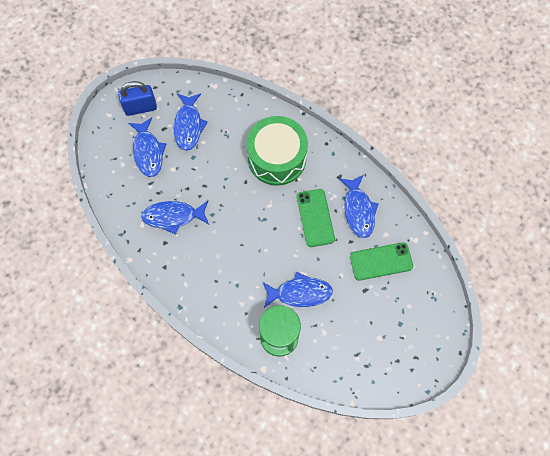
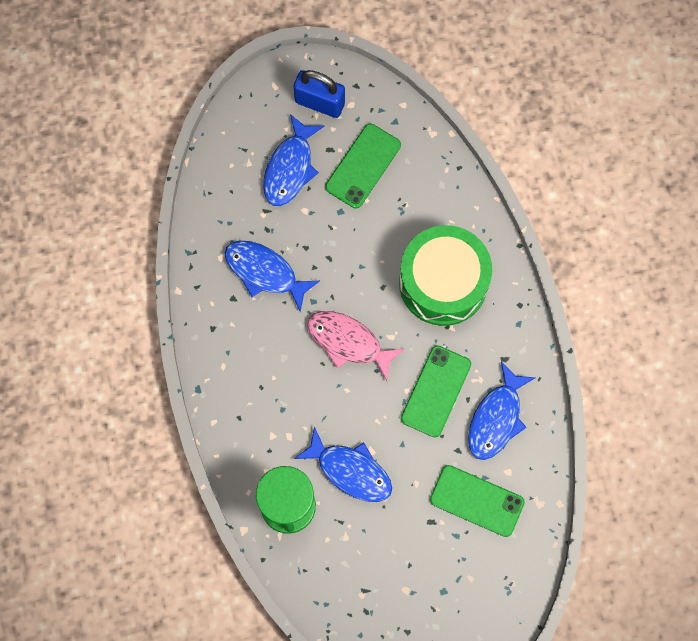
camera: 35 degrees right, 5 degrees up
blue fish [174,93,208,151] -> green phone [325,124,401,208]
none -> pink fish [307,311,405,381]

